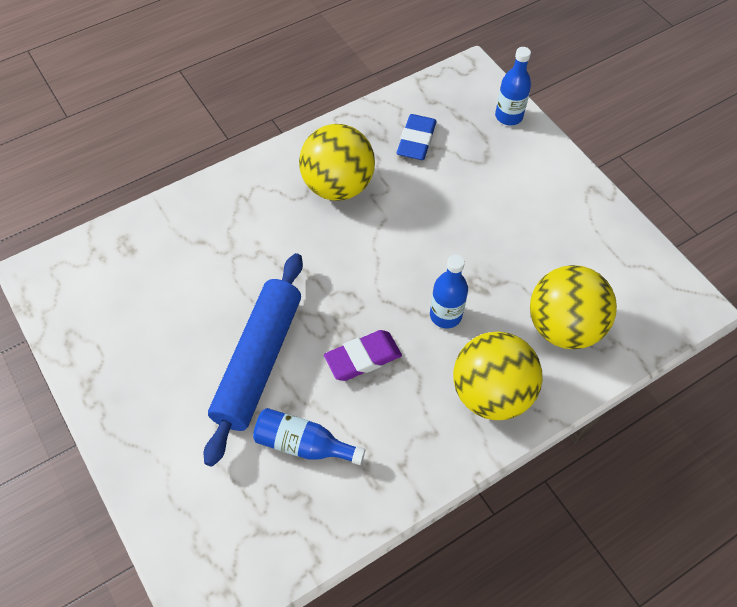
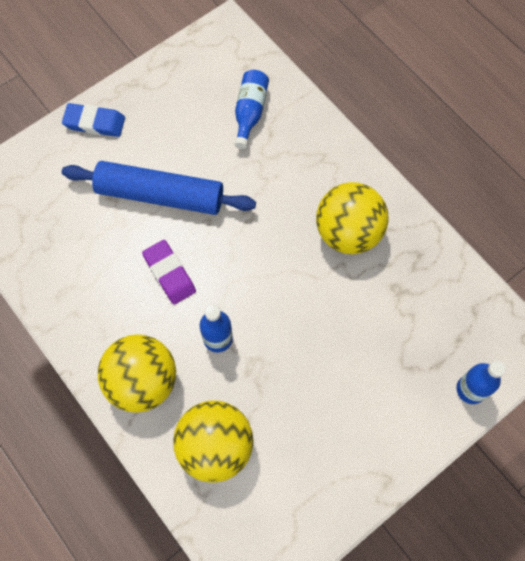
camera: 85 degrees right, 10 degrees up
blue bottle [253,408,365,465] -> blue bottle moved to [235,70,269,149]
blue eraser [397,114,437,160] -> blue eraser moved to [62,103,125,137]

